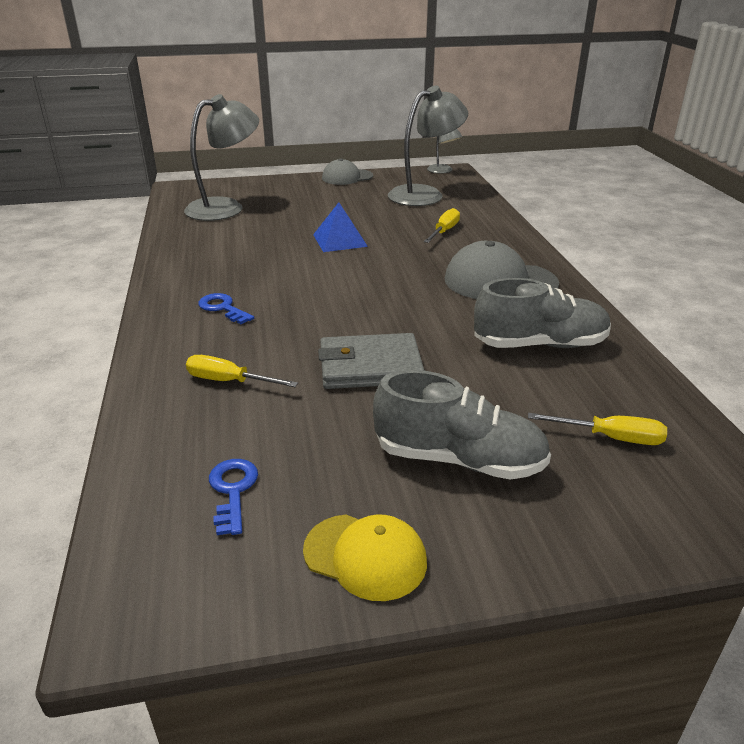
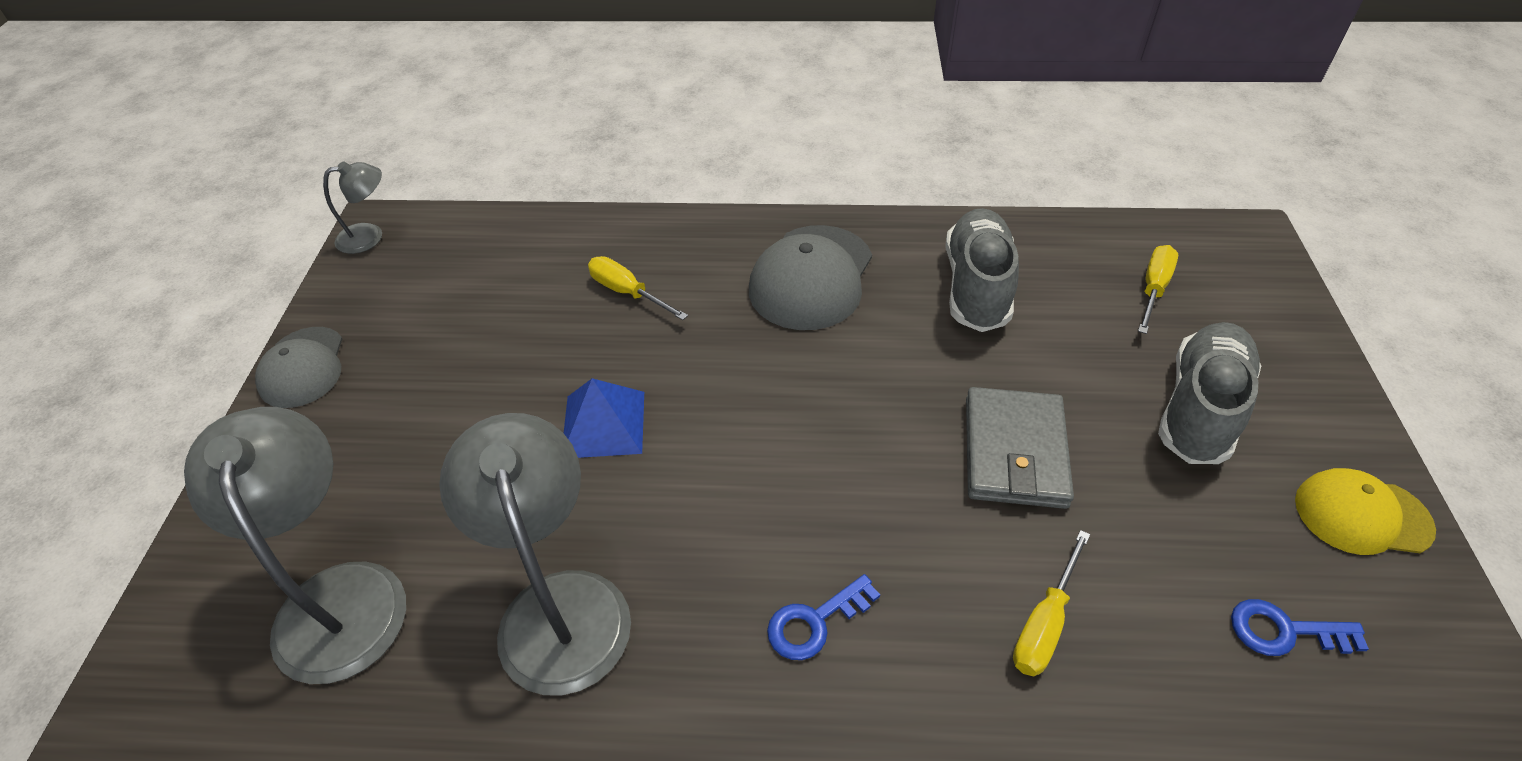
camera: 75 degrees left, 15 degrees up
yellow cap [303,515,427,601] -> yellow cap turned 120 degrees counterclockwise [1295,468,1436,555]
grey lamp [388,85,468,206] -> grey lamp moved to [439,413,631,696]

